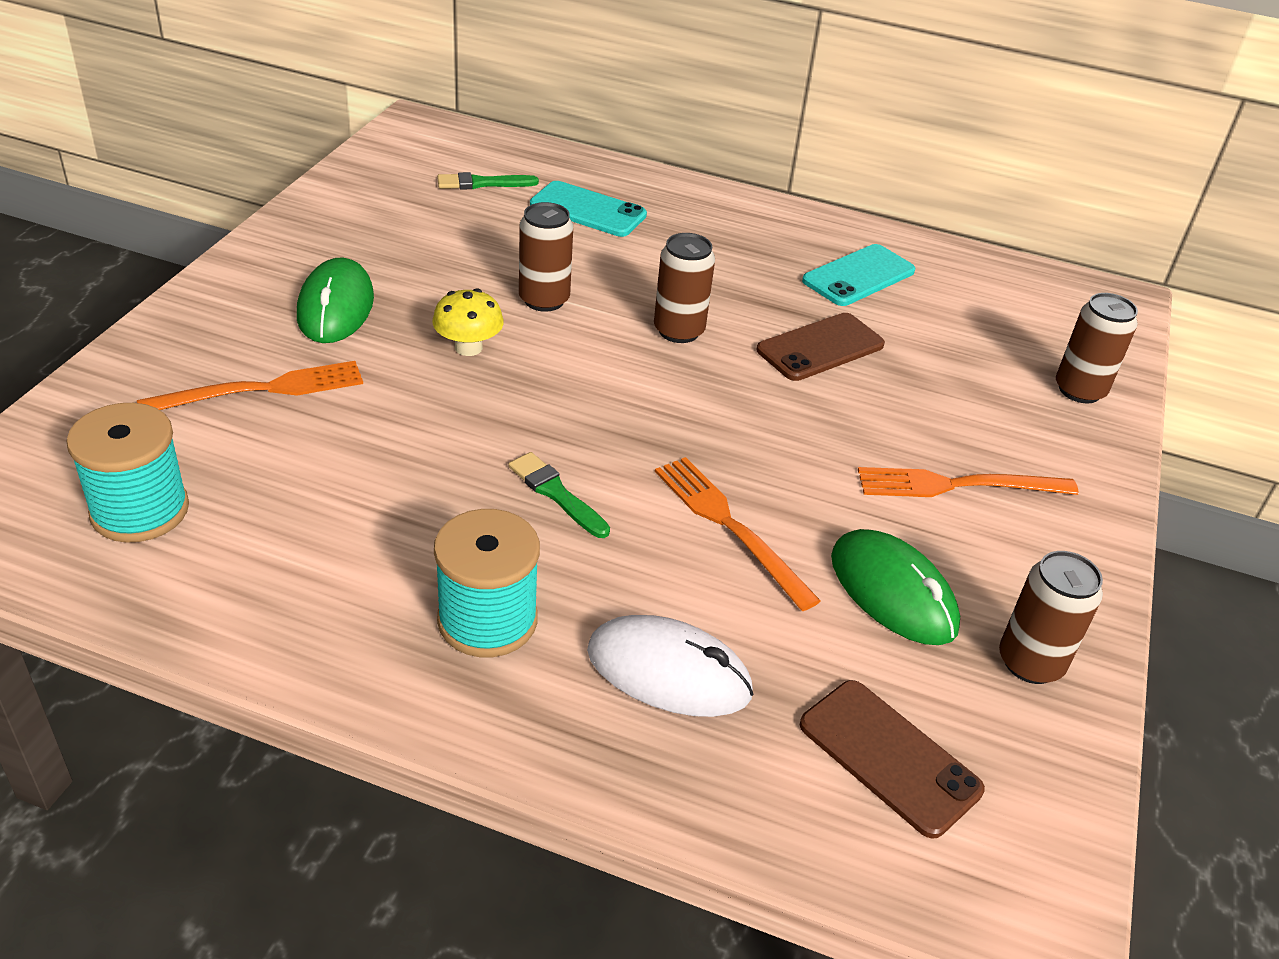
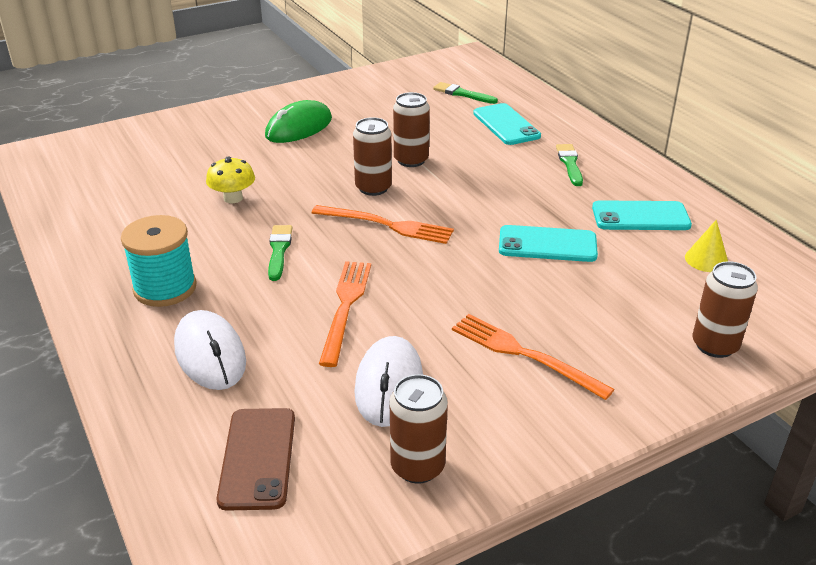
camera: 45 degrees right, 5 degrees down
turquoise spool [66,403,189,543] -> none
orange fork [137,361,363,410] -> orange fork moved to [312,205,454,244]
yellow mushroom [432,288,504,356] -> yellow mushroom moved to [206,156,255,203]
brown can [654,233,715,343] -> brown can moved to [353,117,392,196]
brown phone [756,313,885,381] -> turquoise phone [499,225,598,262]
green mouse [831,529,960,645] -> white mouse [354,336,423,427]
none -> green brush [556,144,583,186]
none -> yellow cone [685,220,728,272]

